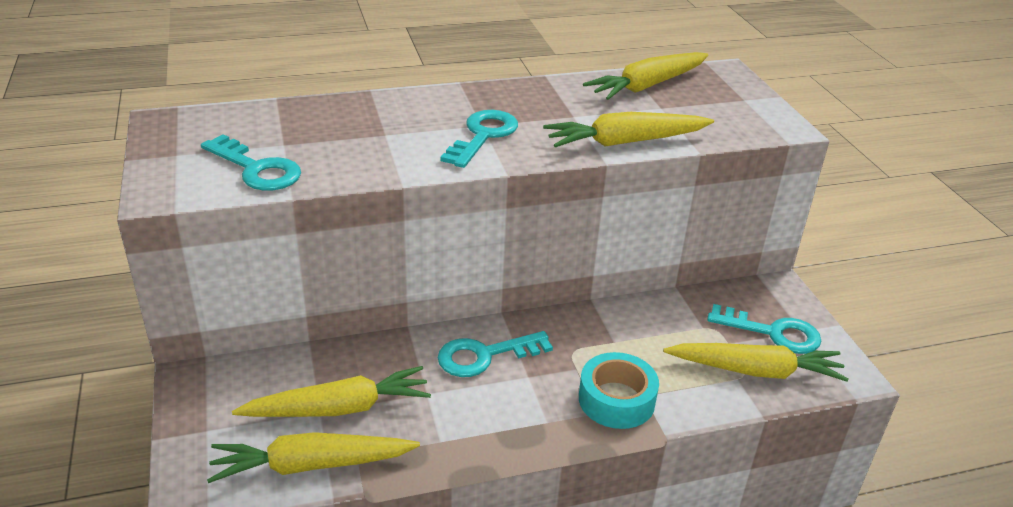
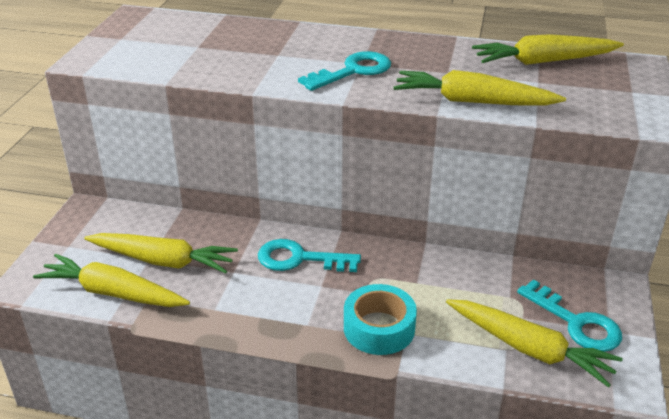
camera: 30 degrees right, 0 degrees up
turquoise key [201,134,301,191] -> none

